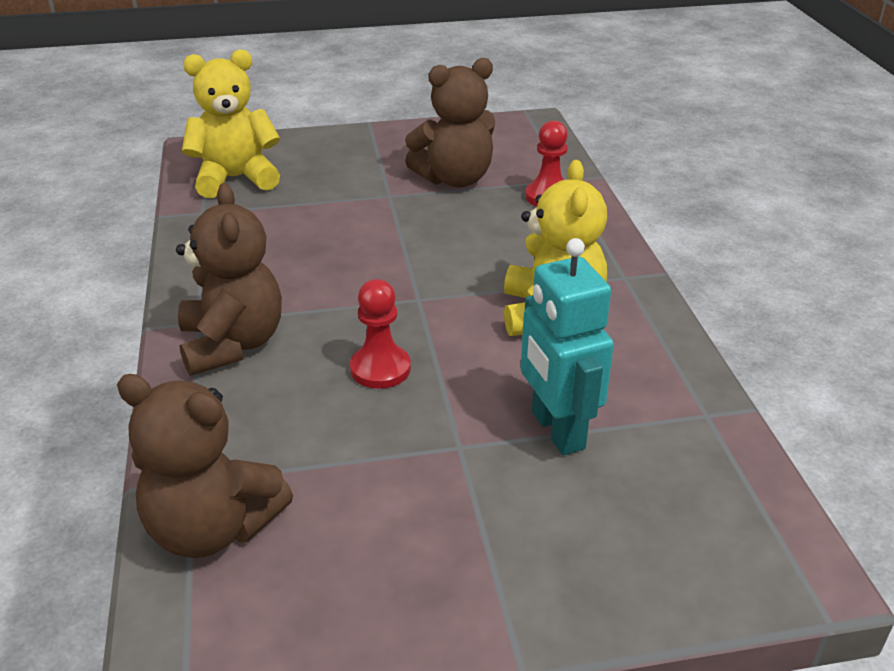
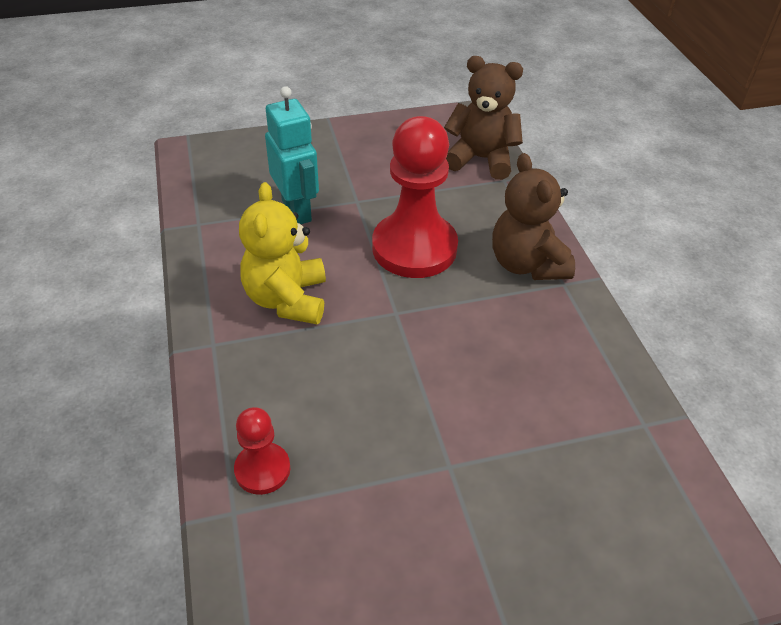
camera: 175 degrees right, 10 degrees up
yellow teddy bear [182,49,280,198] -> none
red pawn [350,279,411,389] -> red pawn [372,116,458,278], size x2.01
brown teddy bear [405,58,495,187] -> none

